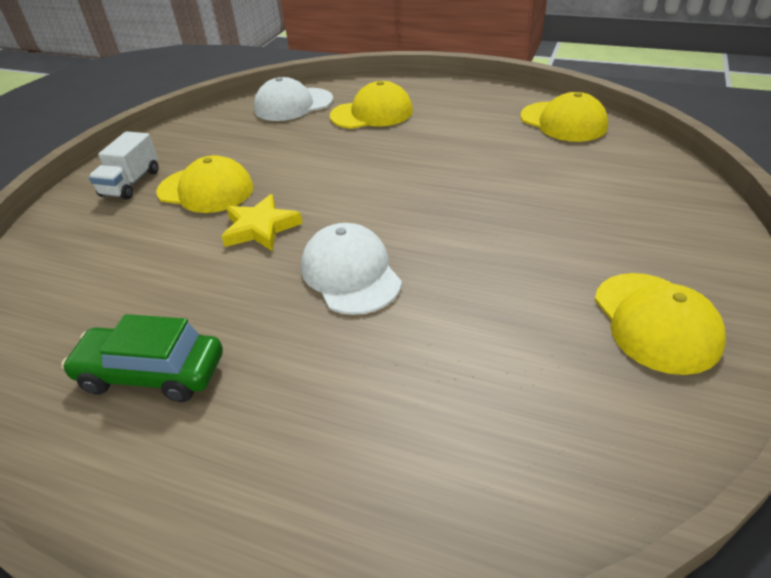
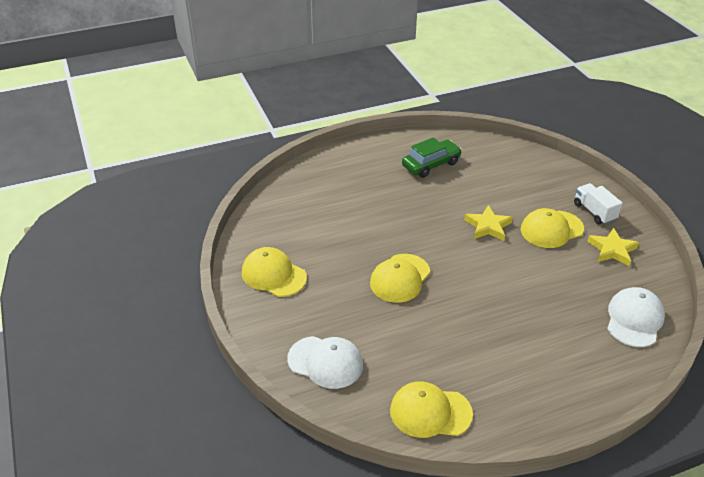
camera: 135 degrees right, 0 degrees up
white cap [301,223,402,315] -> white cap moved to [287,336,363,389]
yellow cap [330,81,413,129] -> yellow cap moved to [370,254,430,303]
none -> yellow star [587,228,639,266]

